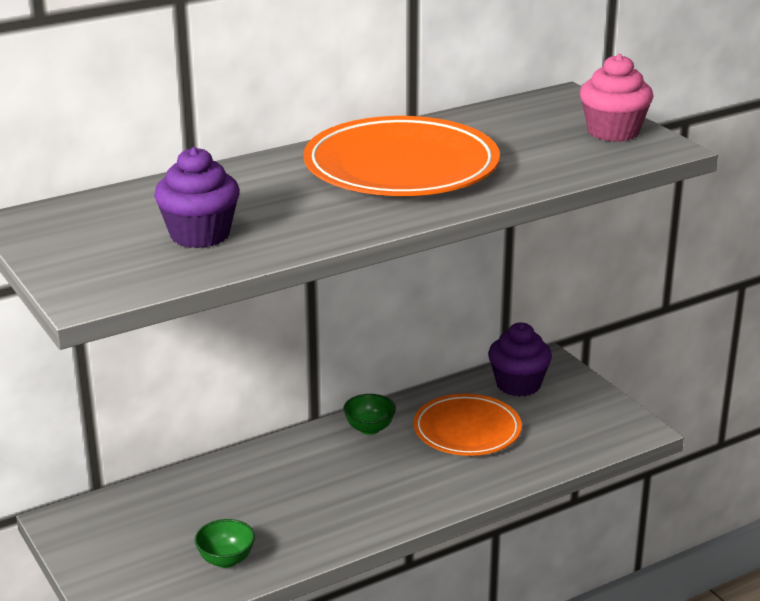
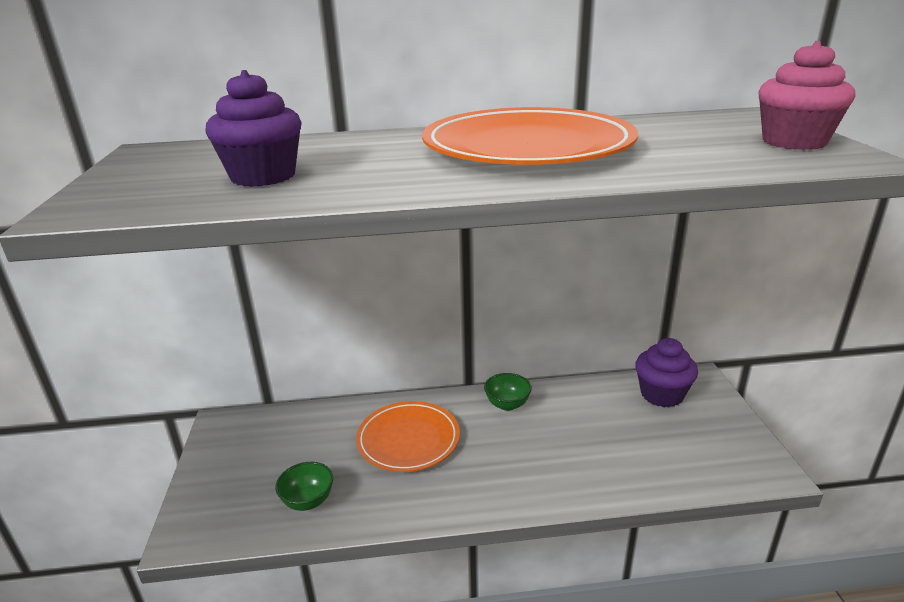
camera: 25 degrees right, 0 degrees up
orange plate [413,394,522,456] -> orange plate moved to [356,401,460,472]

